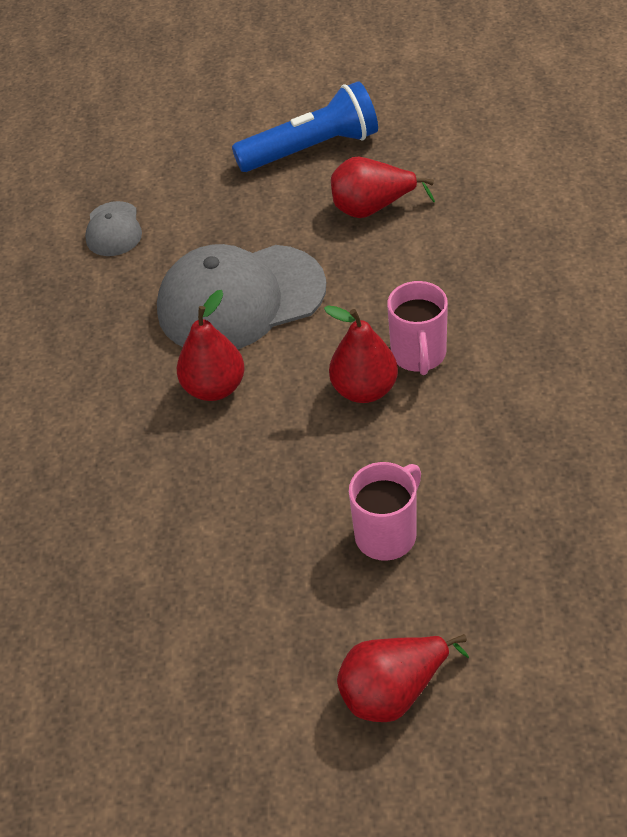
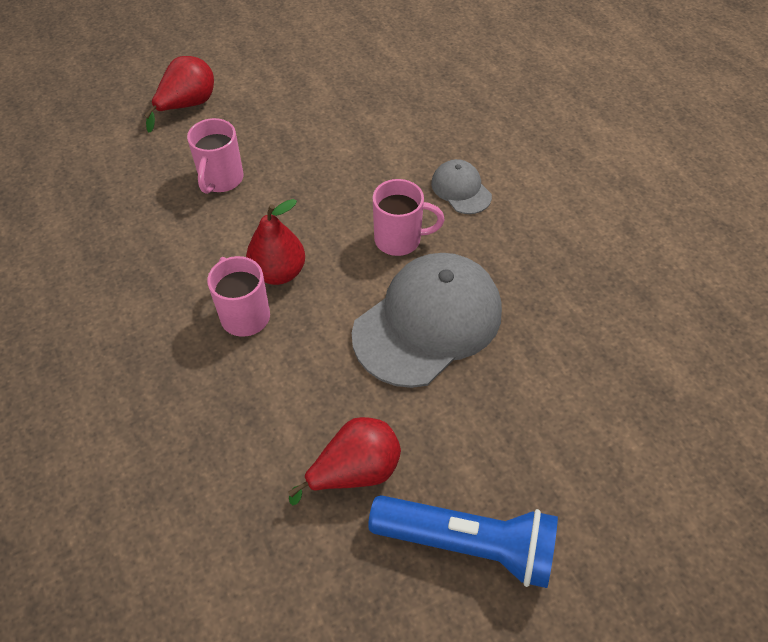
camera: 150 degrees right, 5 degrees up
grey cap [85,201,142,256] -> grey cap moved to [431,159,492,214]
red pear [177,290,245,401] -> pink mug [373,179,444,256]
blue flashlight [232,81,378,172] -> blue flashlight turned 120 degrees counterclockwise [368,495,558,588]

